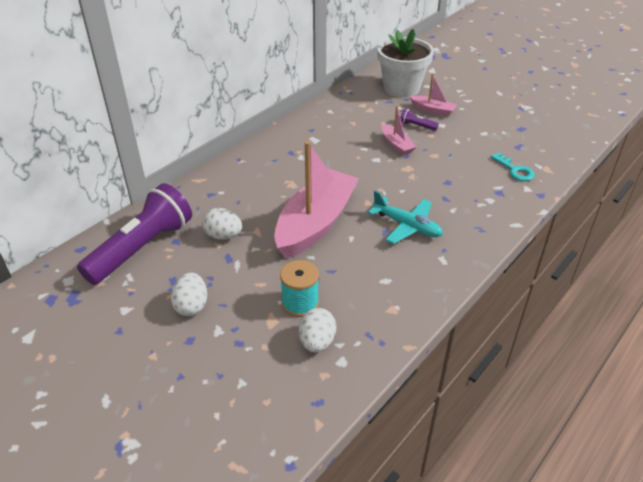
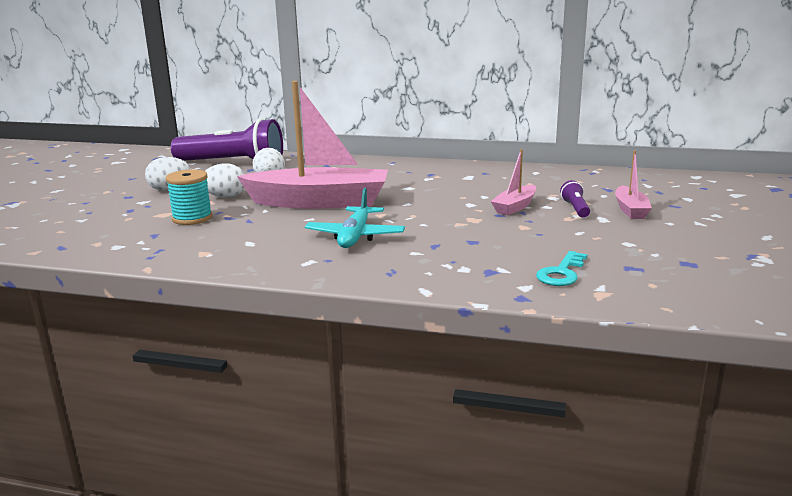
camera: 65 degrees right, 20 degrees down
white egg [299,308,336,352] -> white egg moved to [205,163,245,198]
white flower pot [377,29,434,97] -> none

